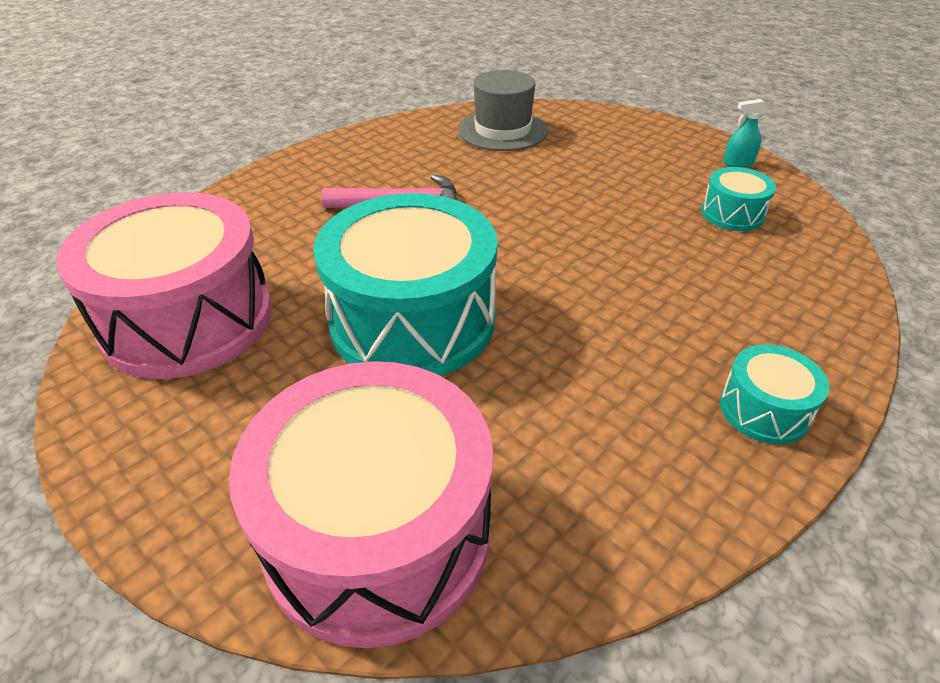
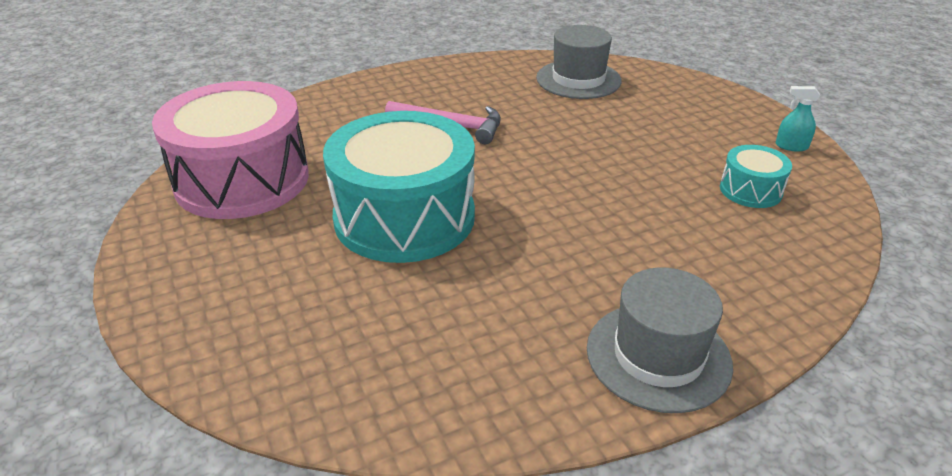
camera: 20 degrees right, 5 degrees down
pink drum [229,361,493,648] -> none
turquoise drum [720,344,829,444] -> grey hat [587,267,733,413]

